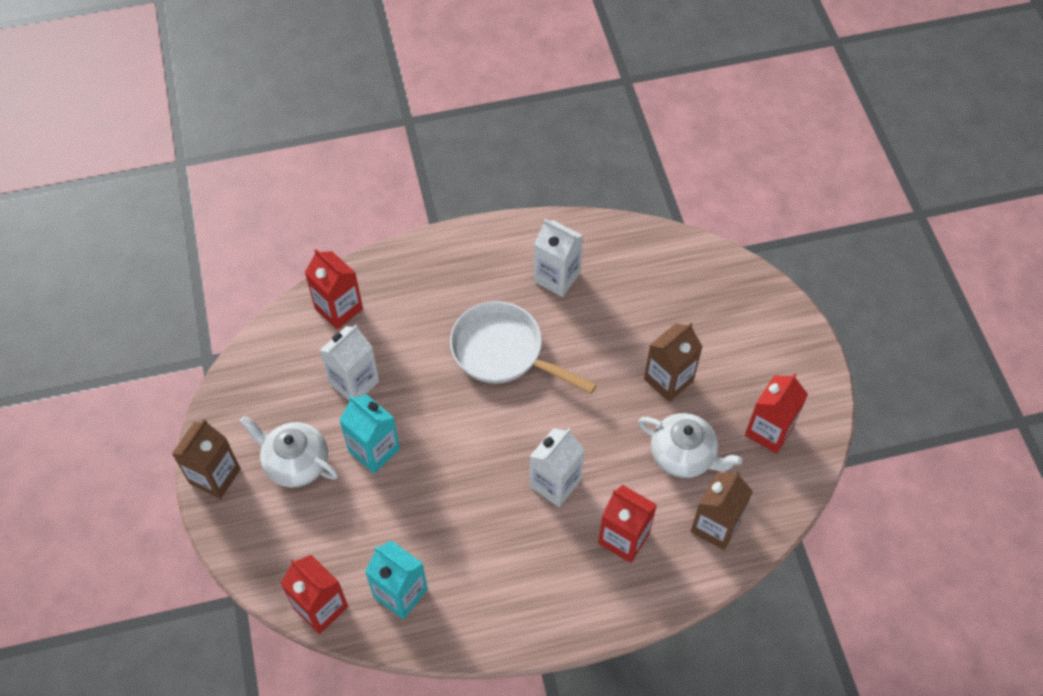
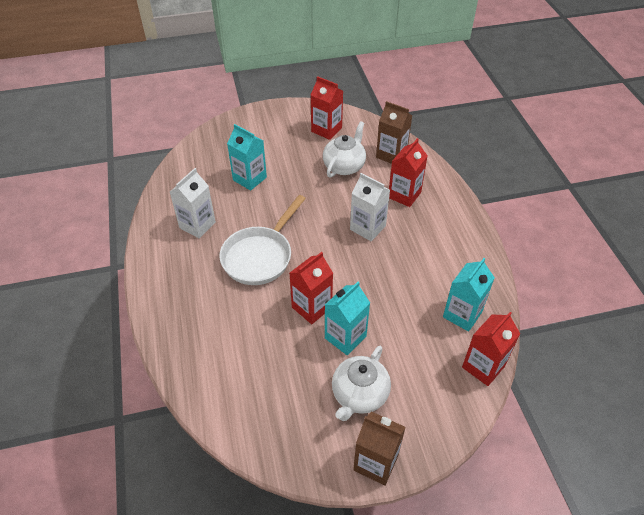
camera: 90 degrees left, 10 degrees down
red carton [305,249,363,330] -> red carton moved to [290,252,333,324]
white carton [319,325,379,401] -> none
brown carton [644,323,703,402] -> none
none -> turquoise carton [227,124,267,191]

